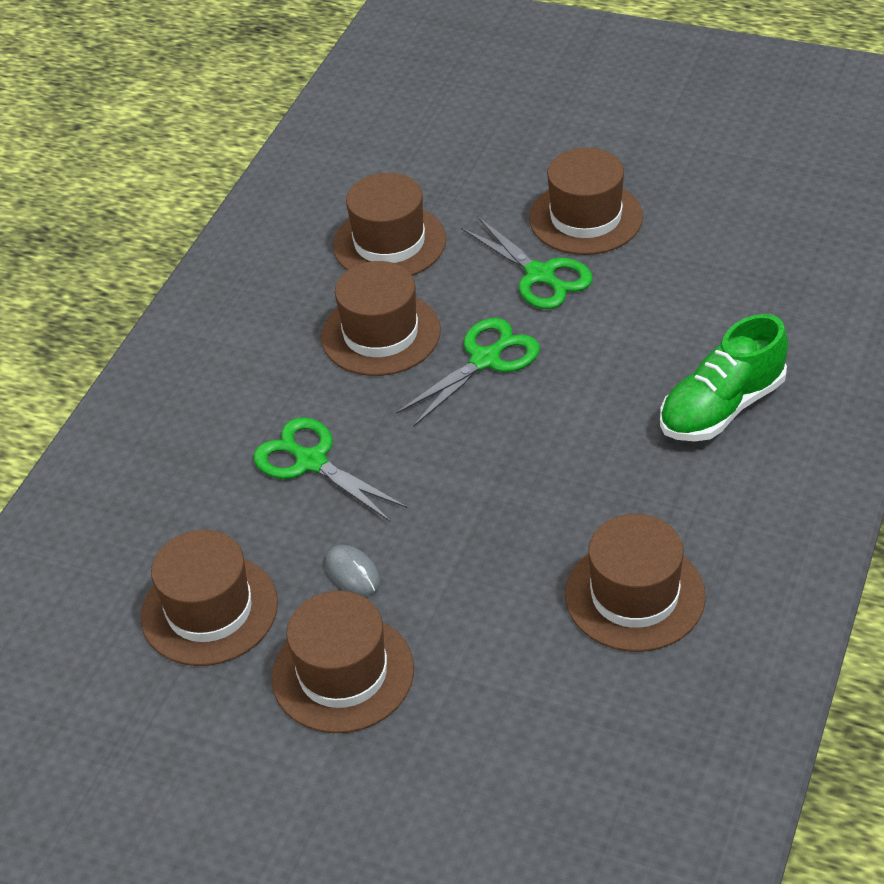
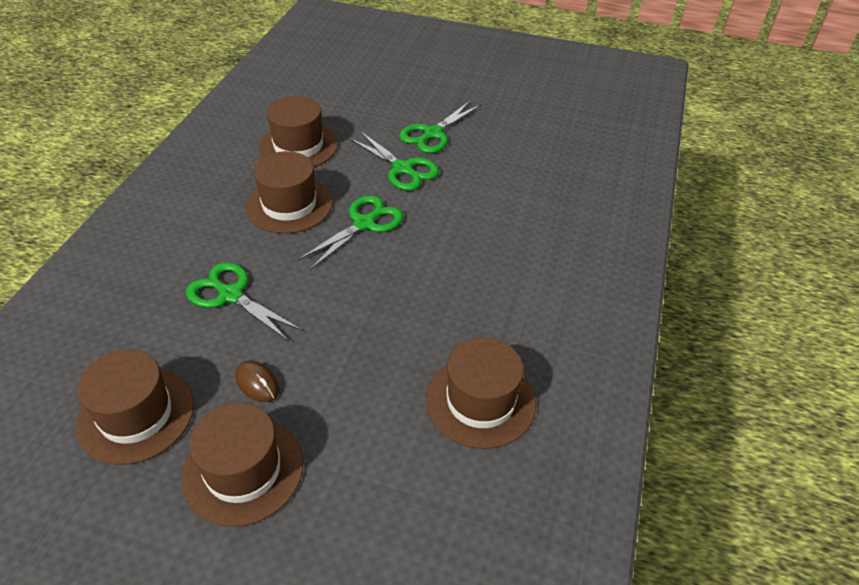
camera: 10 degrees left, 0 degrees up
grey mouse [325,545,380,596] -> brown mouse [235,360,279,402]
brown hat [529,147,643,255] -> green scissors [399,101,482,153]
green shoe [660,314,788,441] -> none

